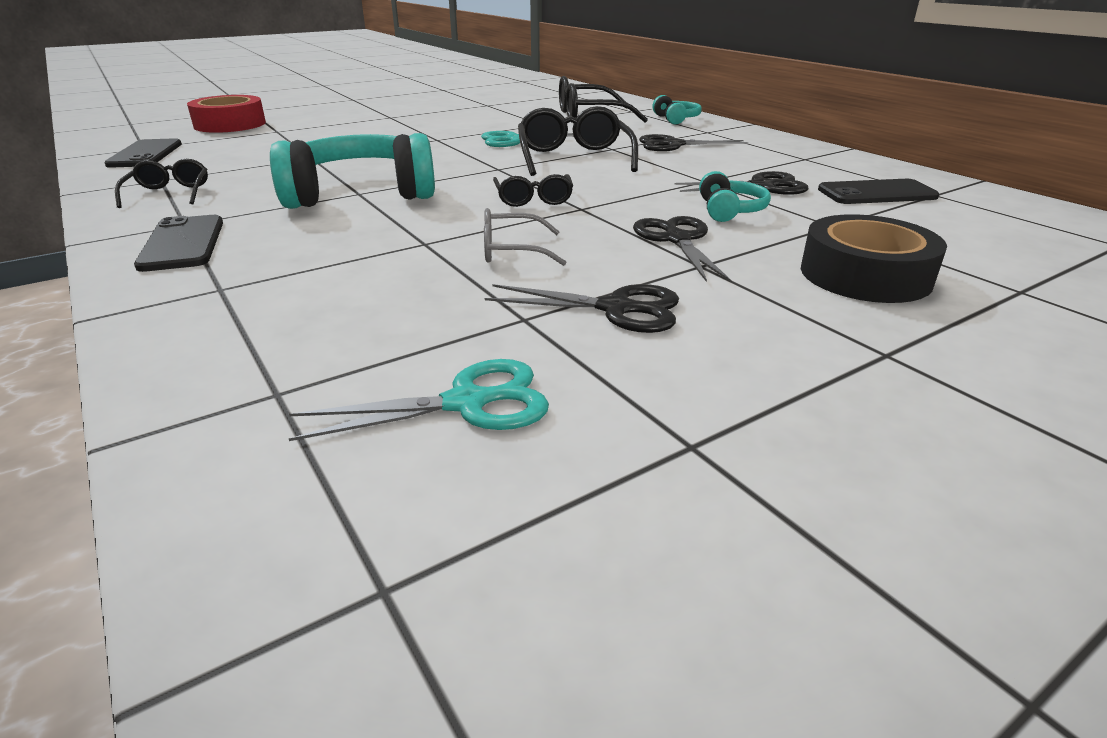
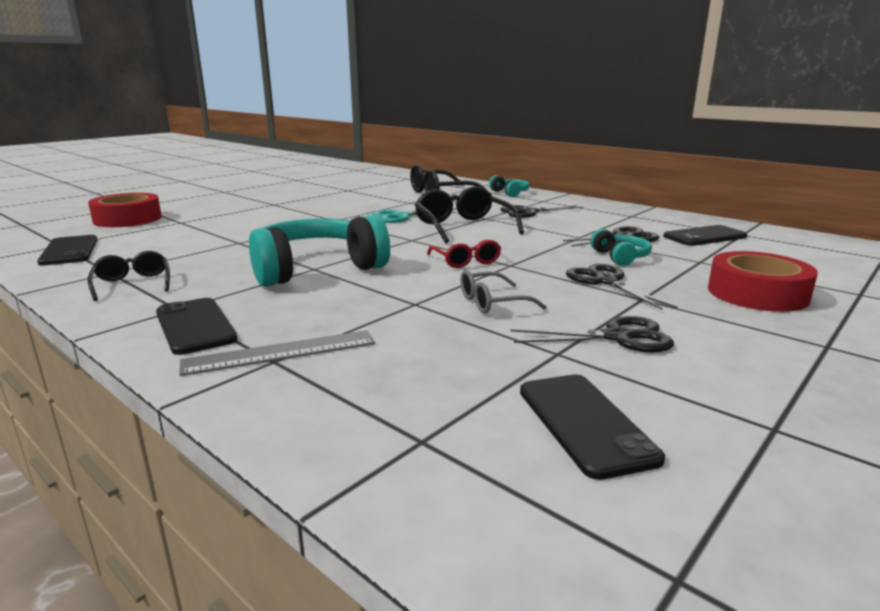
camera: 15 degrees left, 10 degrees down
turquoise scissors [289,359,549,441] -> black phone [520,374,665,480]
black glasses [493,174,573,207] -> red glasses [427,239,501,268]
black tape [801,214,947,303] -> red tape [708,251,818,312]
none -> grey ruler [179,330,375,376]

